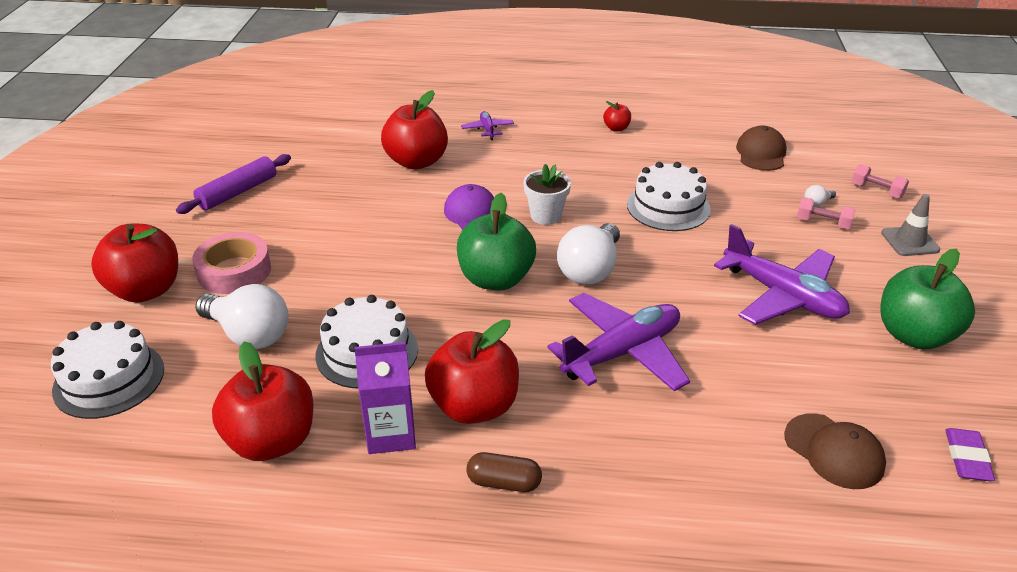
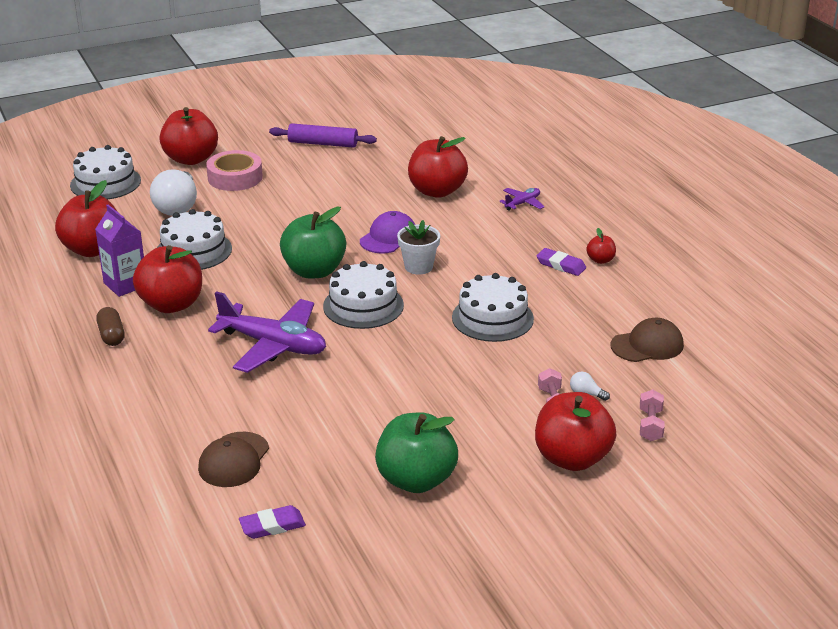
camera: 60 degrees right, 5 degrees down
white light bulb [557,223,620,285] -> white cake [323,261,404,329]
purple plane [714,224,850,325] -> none
grey traffic cone [881,194,940,256] -> red apple [535,392,616,471]
none -> purple eraser [536,248,586,276]

